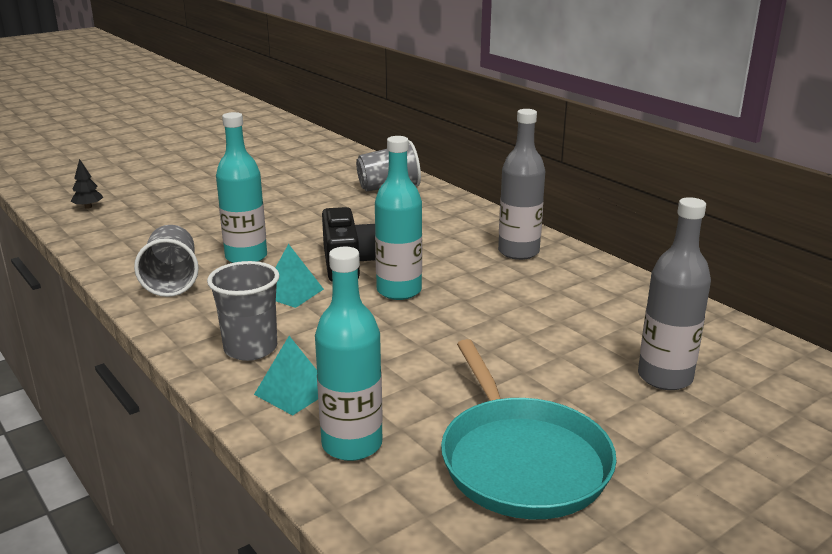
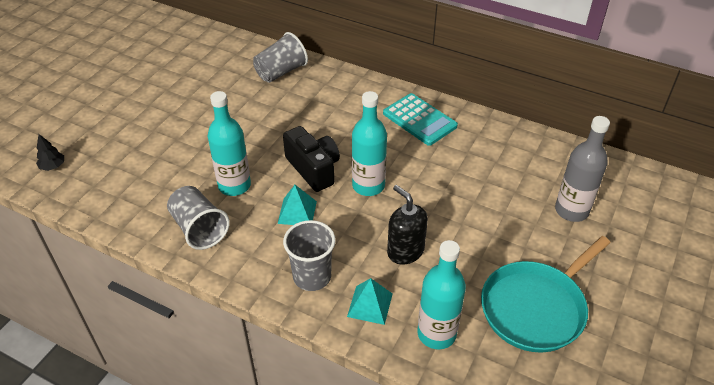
camera: 25 degrees left, 20 degrees up
turquoise pan [441,339,617,519] -> turquoise pan turned 90 degrees clockwise [481,236,611,353]
grey bottle [498,109,545,260] -> turquoise calculator [383,93,458,146]
none -> black soap dispenser [387,185,428,265]

